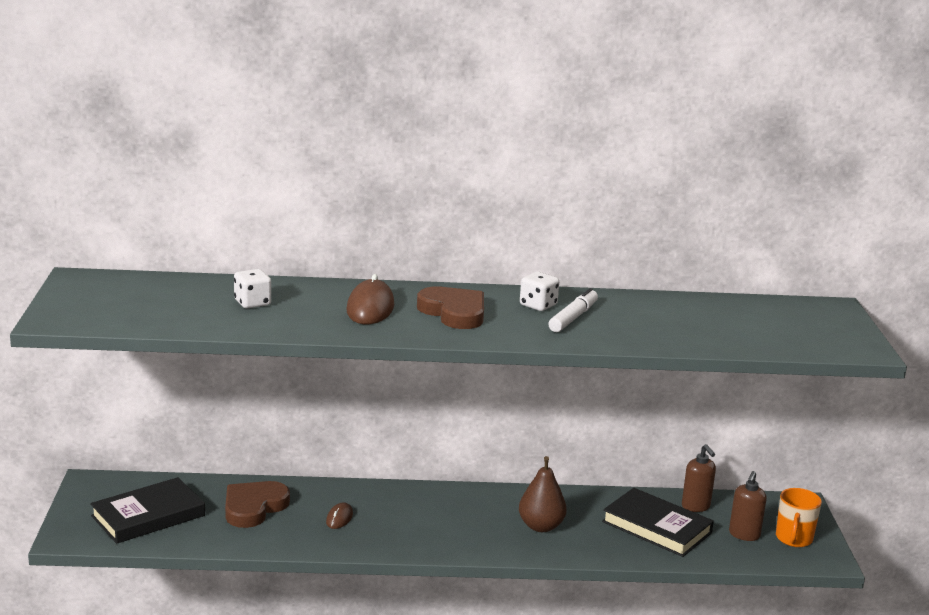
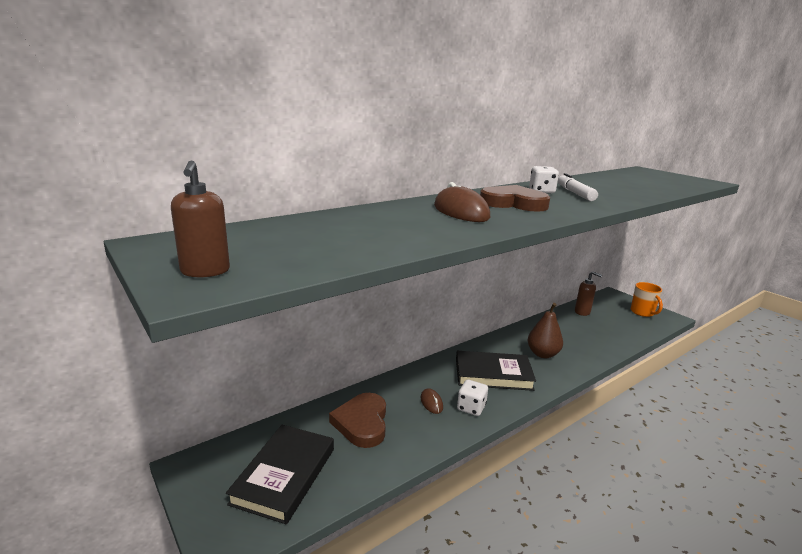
camera: 35 degrees left, 0 degrees up
white dice [234,269,271,308] -> white dice moved to [457,379,488,416]
black book [602,488,714,557] -> black book moved to [456,351,536,391]
brown soap dispenser [729,471,767,541] -> brown soap dispenser moved to [171,160,230,277]

